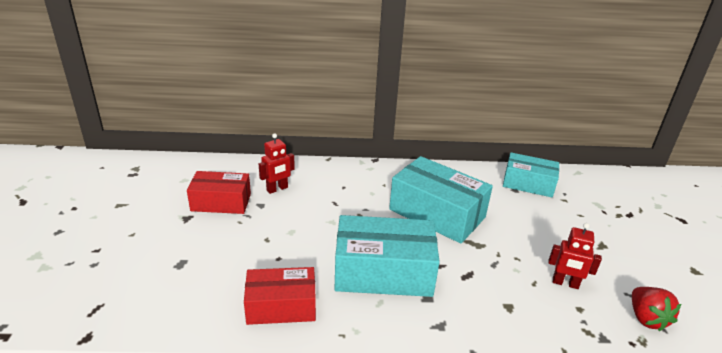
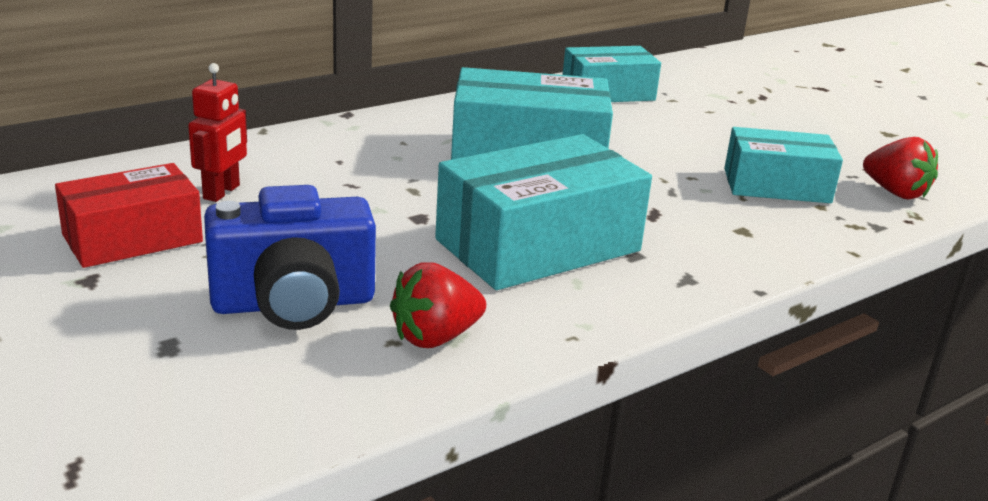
camera: 35 degrees left, 5 degrees down
red box [244,267,316,325] -> red strawberry [390,262,486,348]
red robot [548,223,602,289] -> turquoise box [724,127,843,203]
none -> blue camera [204,185,376,330]

